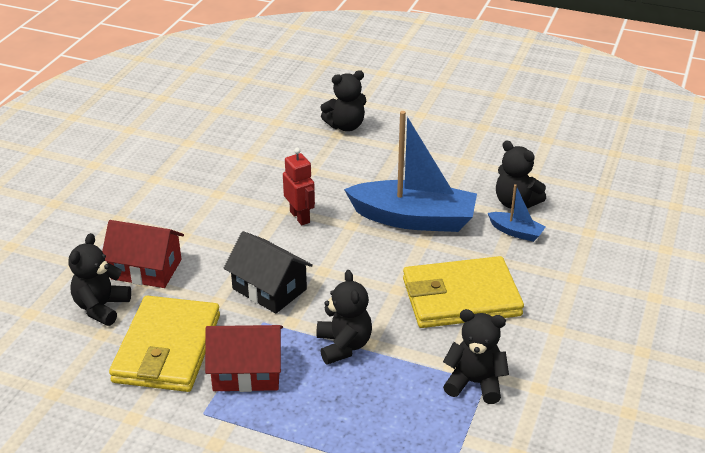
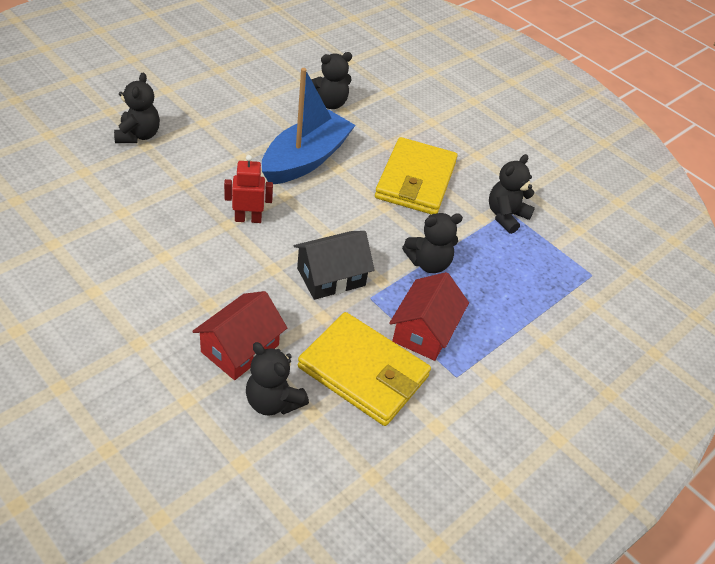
camera: 70 degrees left, 10 degrees up
black teddy bear [317,270,372,365] -> black teddy bear turned 150 degrees clockwise [402,213,463,273]
blue boat [488,184,546,242] -> none

